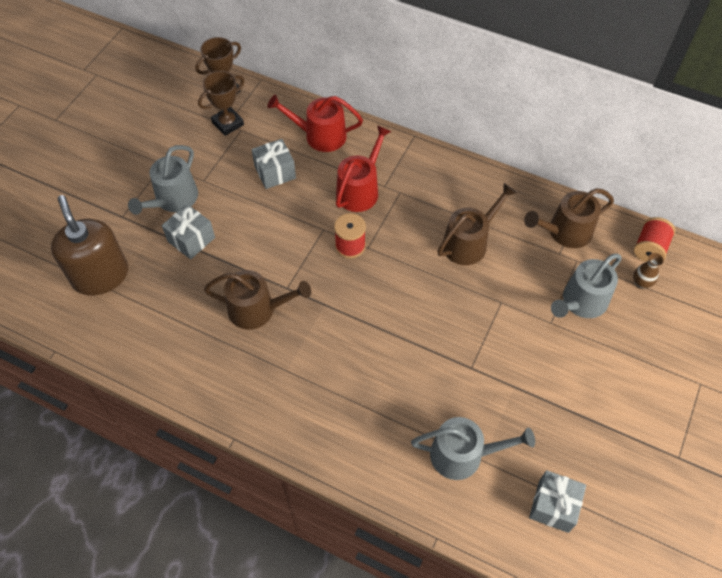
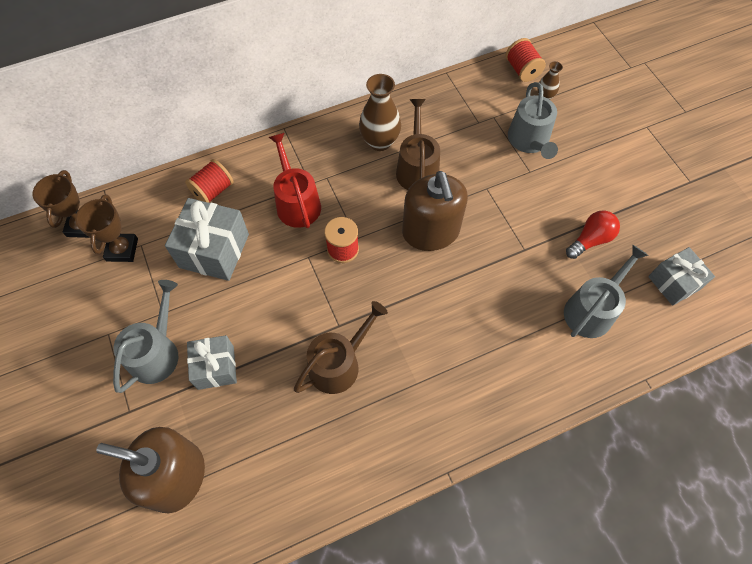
camera: 50 degrees left, 5 degrees up
grey watering can [128,145,198,215] -> grey watering can turned 135 degrees counterclockwise [113,280,178,393]
grey gift [251,139,296,189] -> grey gift [165,198,249,281], size x1.52
red watering can [267,95,363,152] -> red spool [185,159,234,203]
brown watering can [524,188,614,248] -> none
none -> brown vase [359,74,401,151]
none -> brown soap dispenser [402,171,468,251]
none -> red light bulb [566,210,620,259]

